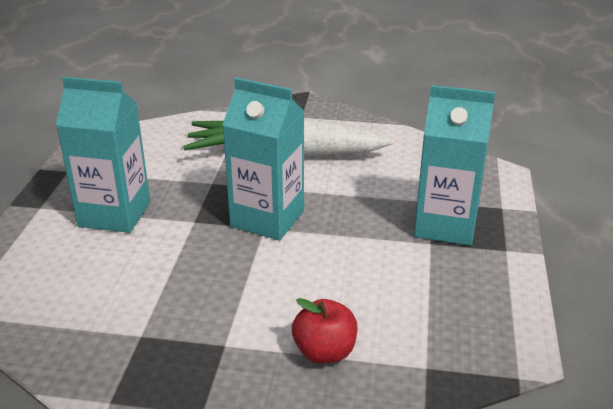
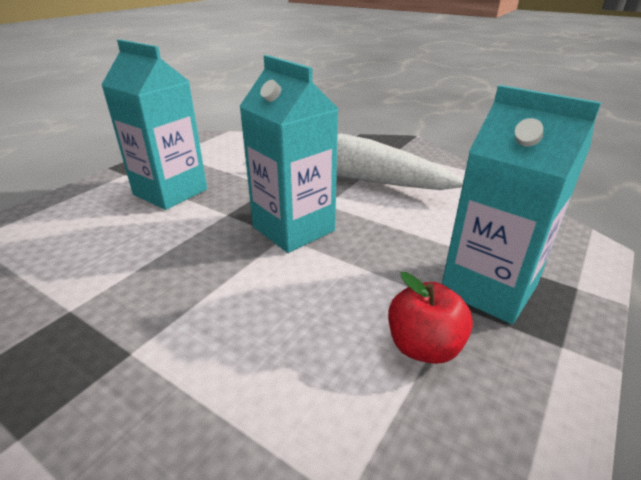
camera: 25 degrees right, 0 degrees up
red apple [292,298,357,364] -> red apple moved to [388,272,473,364]

